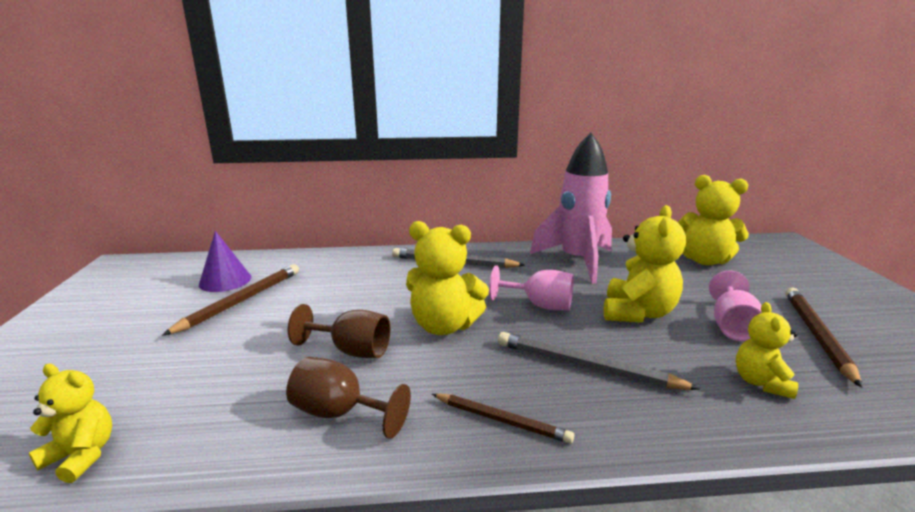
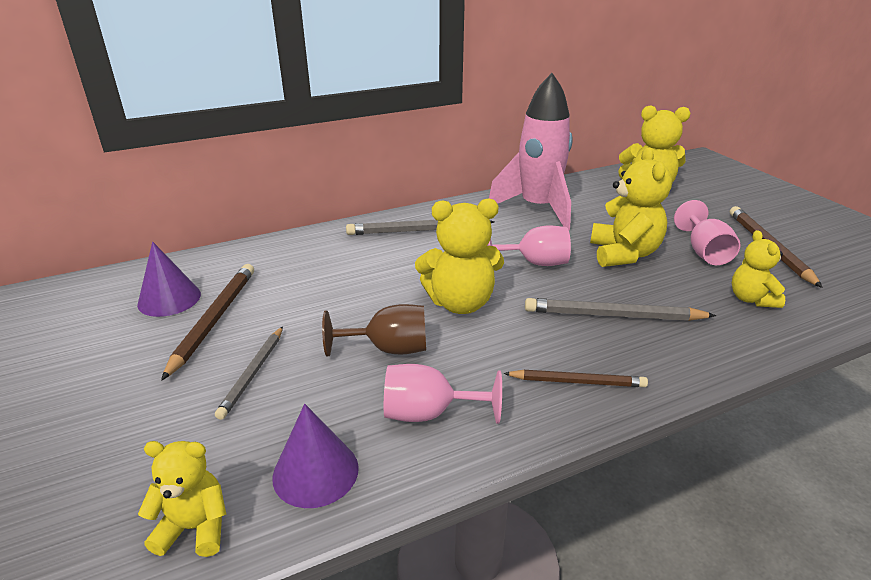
camera: 20 degrees left, 10 degrees up
brown goblet [286,357,411,439] -> pink goblet [384,364,502,424]
none -> grey pencil [215,326,283,420]
none -> purple cone [272,404,359,508]

